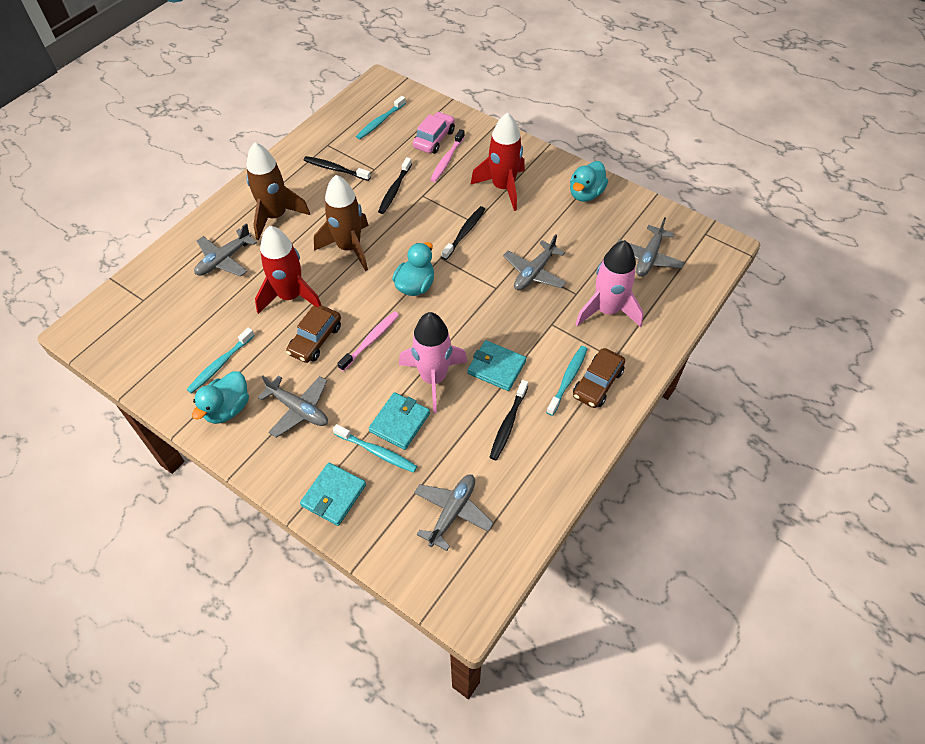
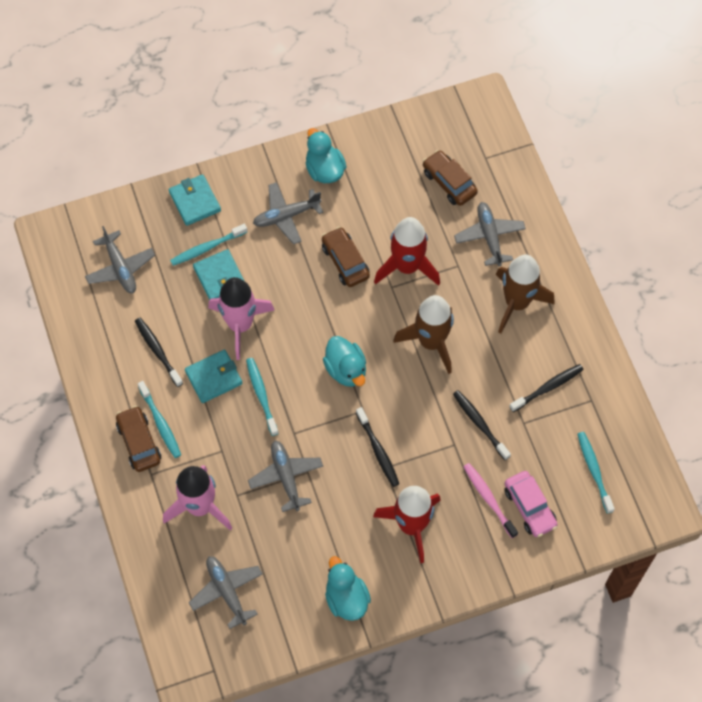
camera: 125 degrees right, 10 degrees up
turquoise toothbrush [186,327,255,394] -> turquoise toothbrush moved to [246,358,279,436]
pink toothbrush [337,311,399,371] -> none
none -> brown car [423,150,478,206]

